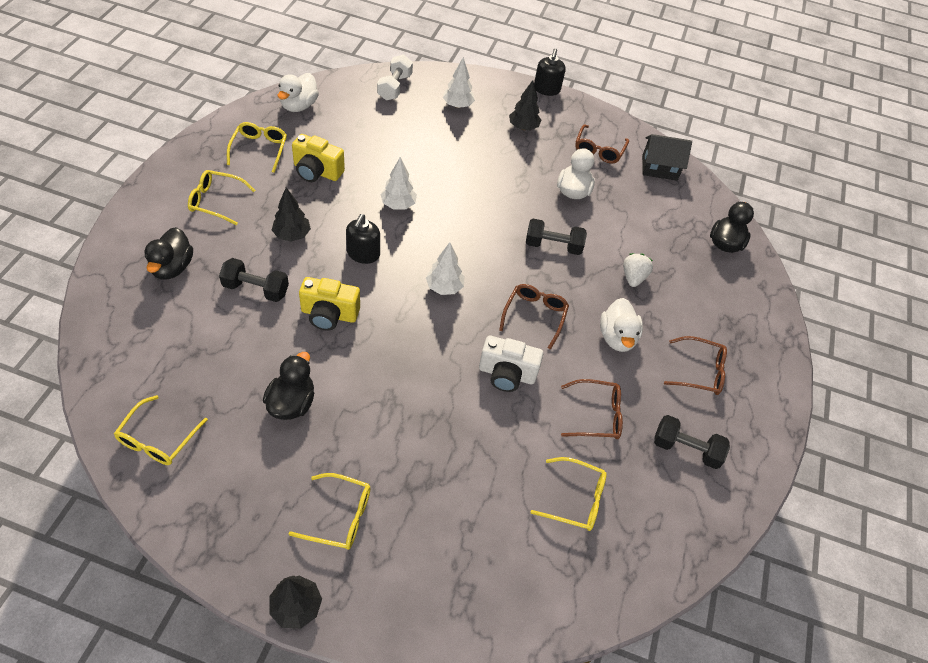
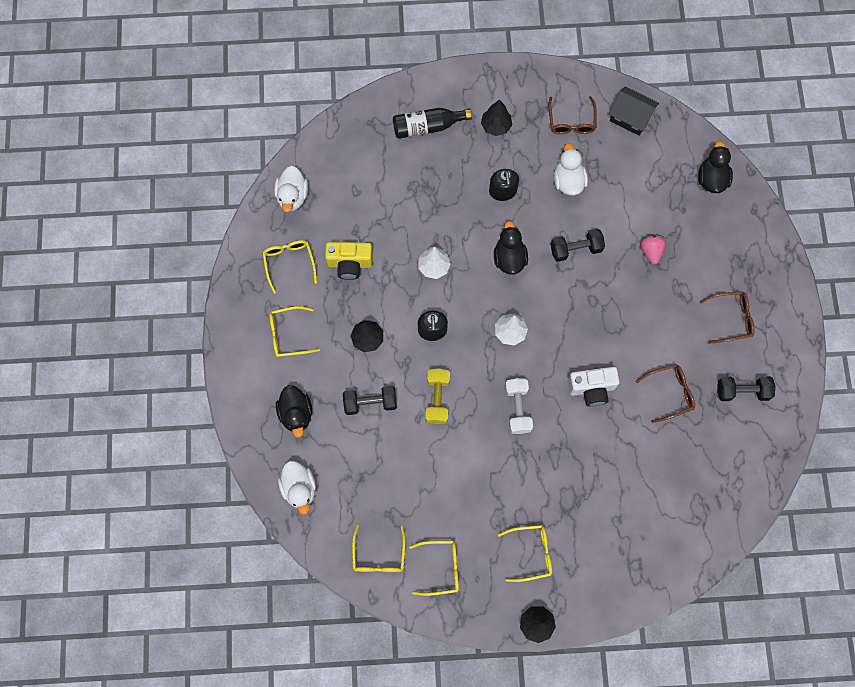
camera: 15 degrees left, 20 degrees up
black duck [263,352,314,420] -> black duck moved to [494,221,528,275]
yellow camera [299,277,360,331] -> yellow dumbbell [426,368,450,424]
white dumbbell [377,55,413,100] -> white dumbbell moved to [505,378,533,434]
white tree [443,57,475,108] -> black bottle [393,108,472,139]
brown glasses [499,284,569,350] -> none
yellow glasses [531,457,607,531] -> yellow glasses moved to [409,540,459,596]
black soap dispenser [534,48,566,96] -> black soap dispenser moved to [489,169,519,201]
white duck [600,298,643,352] -> white duck moved to [278,461,316,515]
white strawberry [623,253,653,287] -> pink strawberry [640,234,666,264]
black house [642,134,692,181] -> black house turned 45 degrees clockwise [609,86,659,136]

